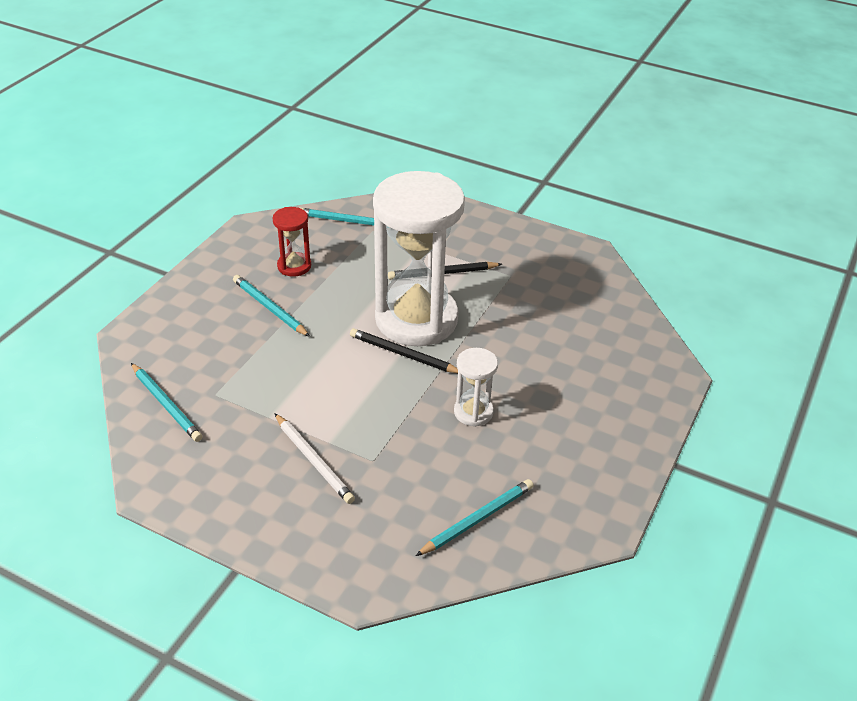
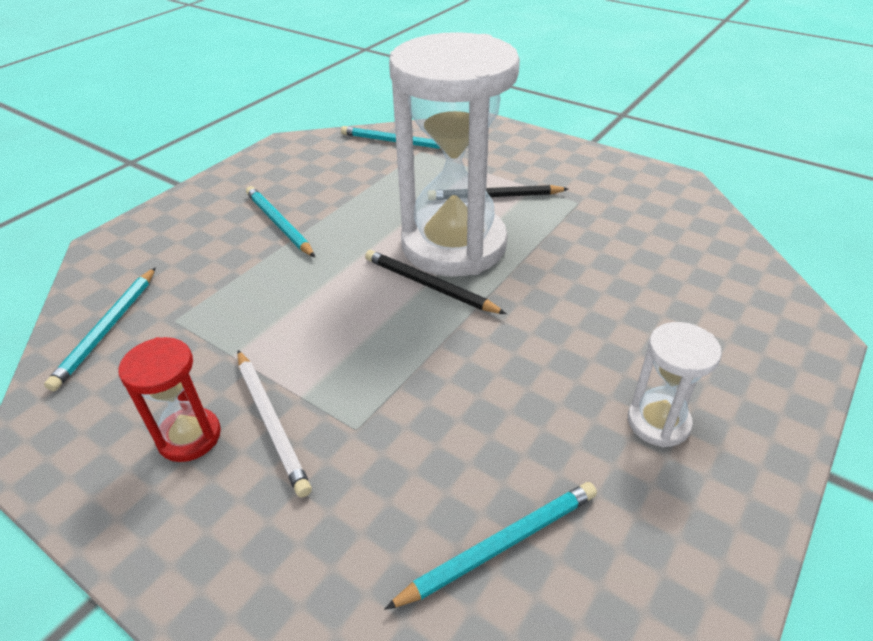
camera: 10 degrees right, 0 degrees up
turquoise pencil [131,363,202,442] -> turquoise pencil turned 45 degrees clockwise [44,267,156,391]
red hourglass [273,207,311,277] -> red hourglass moved to [119,337,221,462]
white hourglass [454,348,498,427] -> white hourglass moved to [628,322,722,447]

